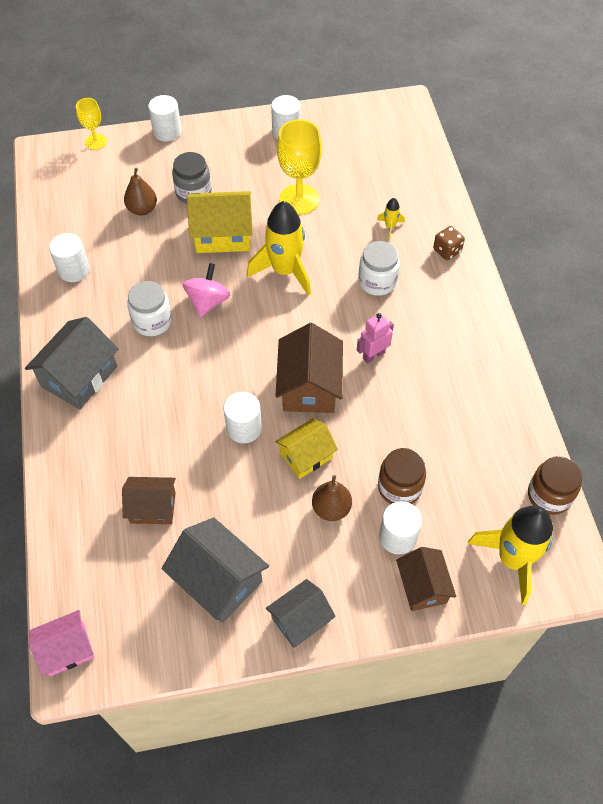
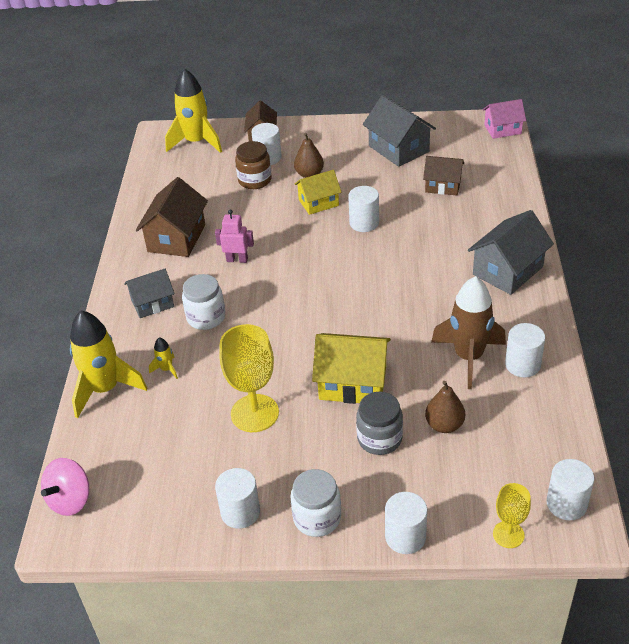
camera: 165 degrees left, 15 degrees down
white jar [127,281,172,336] -> white jar moved to [290,469,341,537]
pink spinning top [183,263,230,317] -> pink spinning top moved to [41,458,89,516]
yellow rocket [247,201,311,296] -> yellow rocket moved to [70,311,147,418]
grey house [266,579,336,648] -> grey house moved to [124,269,175,318]
brown house [276,323,343,413] -> brown house moved to [136,177,208,257]
pink robot [357,313,394,363] -> pink robot turned 150 degrees counterclockwise [215,209,254,263]
brown dice [433,226,465,260] -> none
brown jar [528,456,582,515] -> none
none -> brown rocket [431,276,506,389]
none -> white cylinder [546,459,594,520]

